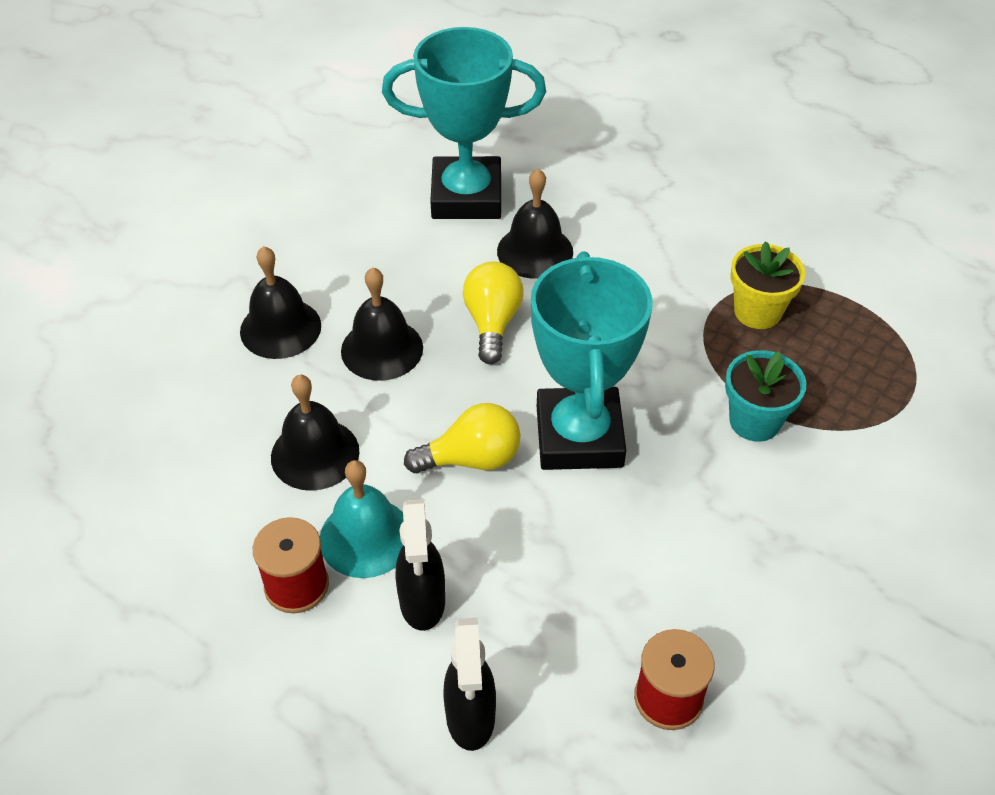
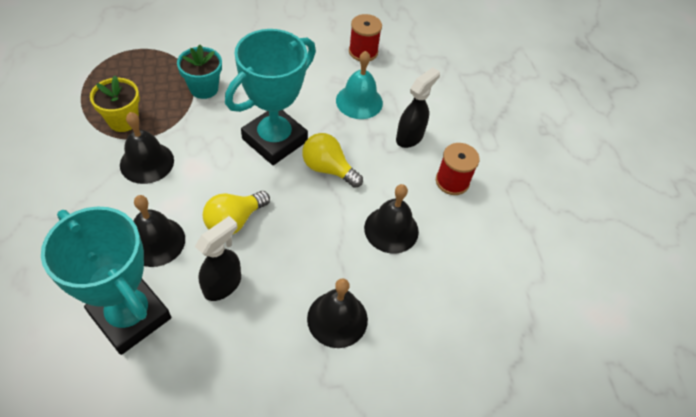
camera: 140 degrees left, 5 degrees up
turquoise bell [320,460,403,578] -> turquoise bell moved to [336,51,383,119]
black bell [341,267,423,381] -> black bell moved to [120,112,174,184]
black spray bottle [443,618,496,751] -> black spray bottle moved to [195,216,241,301]

